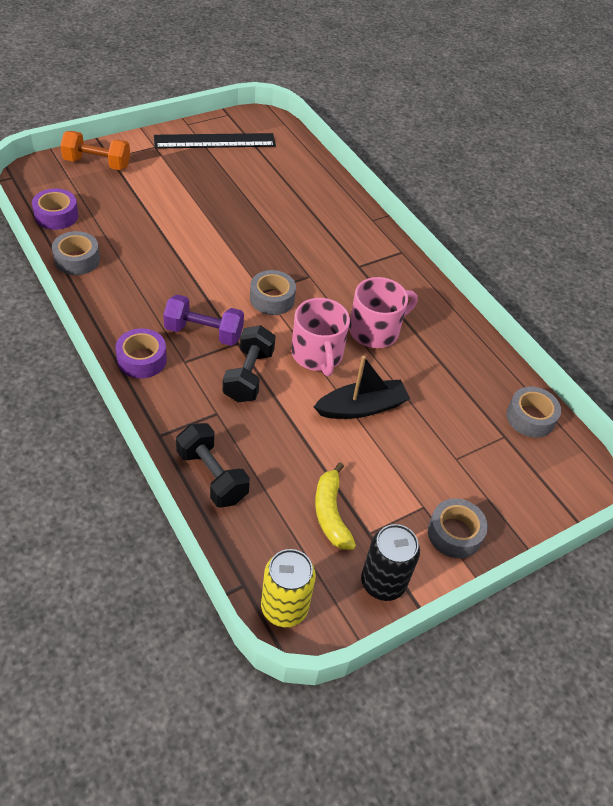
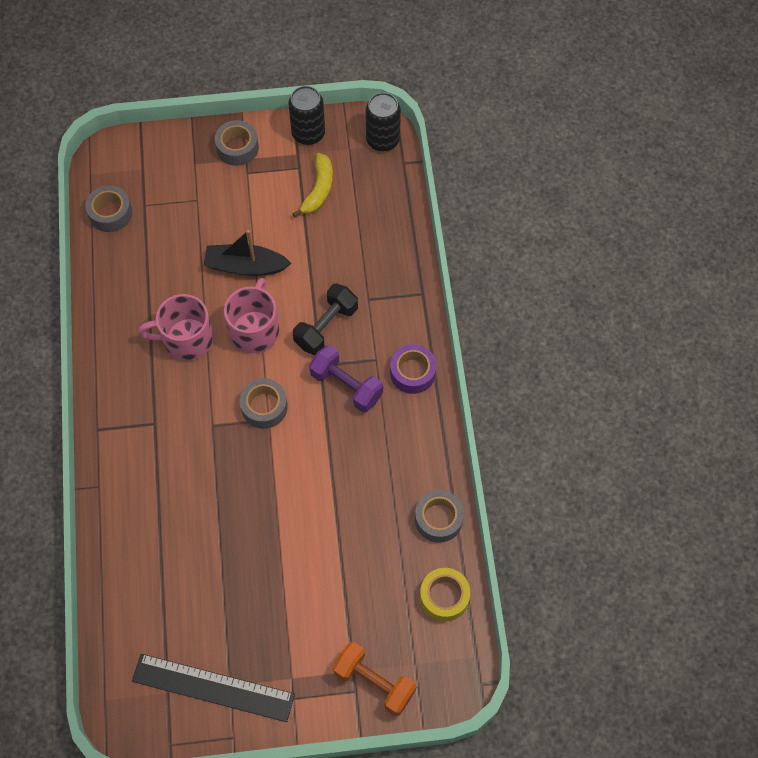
camera: 150 degrees left, 15 degrees up
purple tape [32,188,78,230] -> yellow tape [420,568,470,621]
black dumbbell [176,423,250,508] -> none
yellow can [261,549,316,627] -> black can [366,93,401,152]

